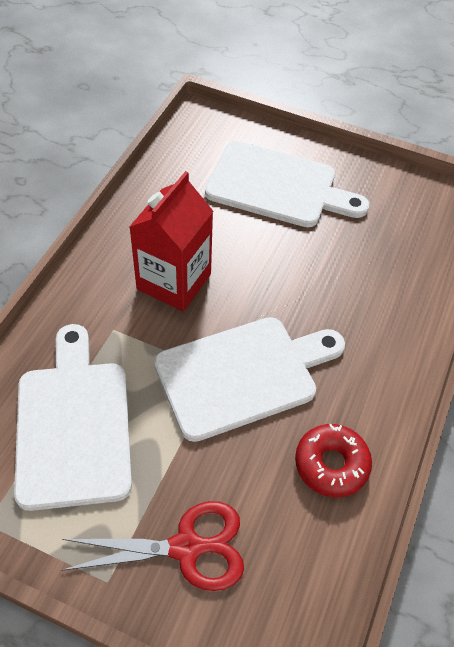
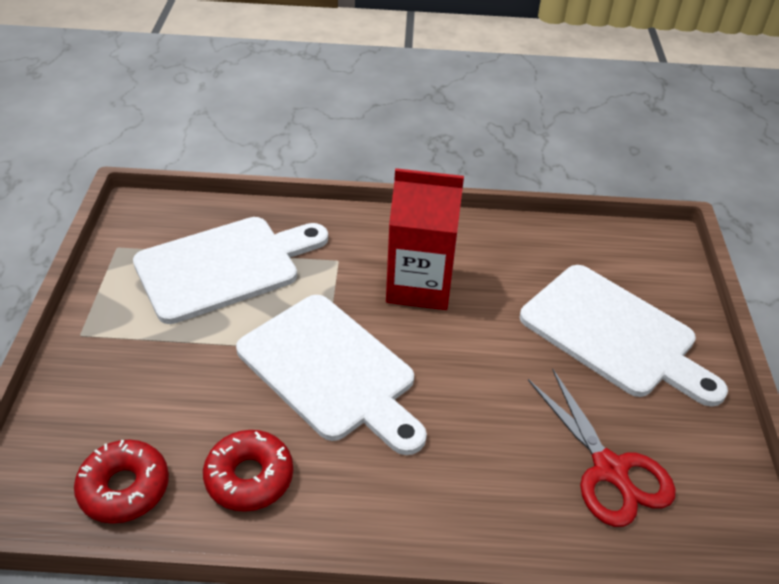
camera: 70 degrees right, 10 degrees down
red scissors [61,501,244,591] -> red scissors moved to [528,368,676,527]
white cutting board [205,141,369,227] -> white cutting board turned 45 degrees counterclockwise [520,265,728,407]
none -> red donut [74,439,169,524]

